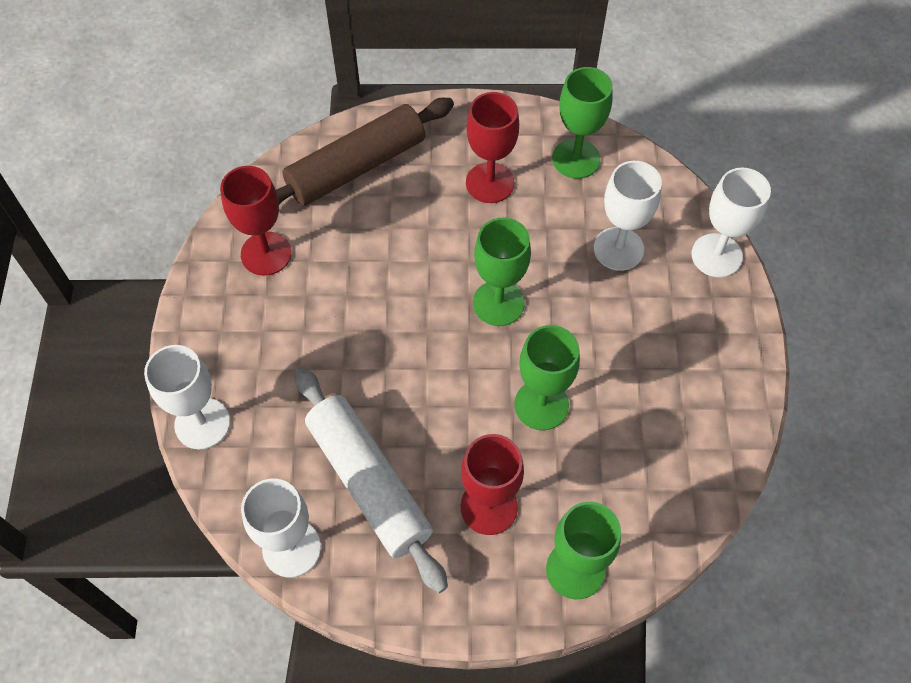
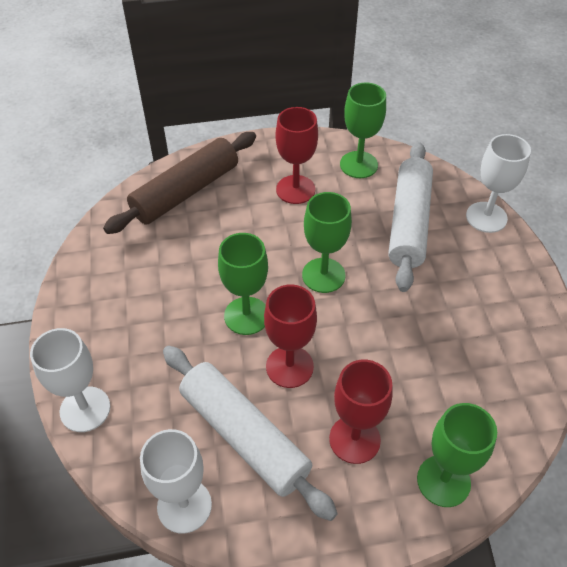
camera: 10 degrees left, 10 degrees down
red goblet [220,166,292,276] -> red goblet moved to [264,284,317,388]
green goblet [514,325,580,430] -> green goblet moved to [218,233,268,335]
white goblet [594,161,662,271] -> white rolling pin [388,142,433,292]

